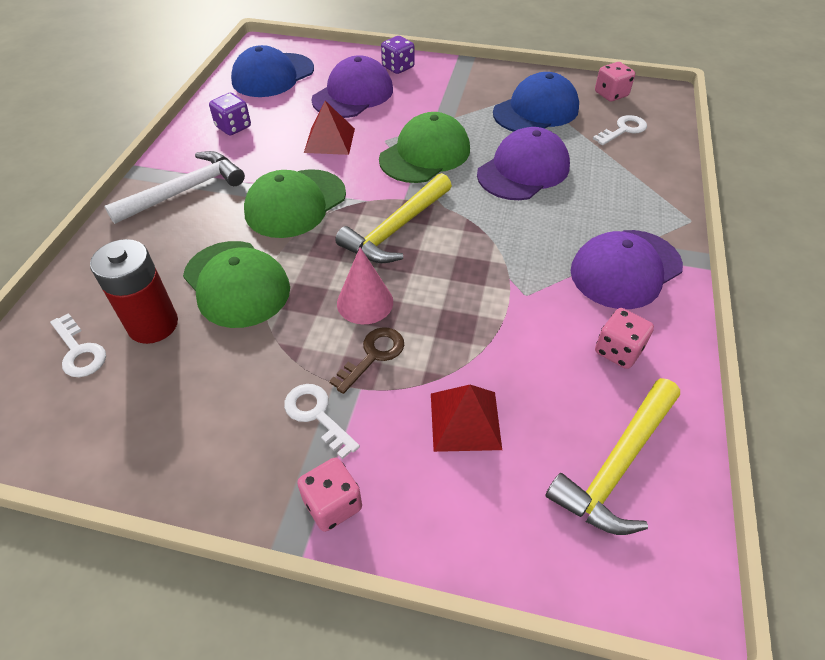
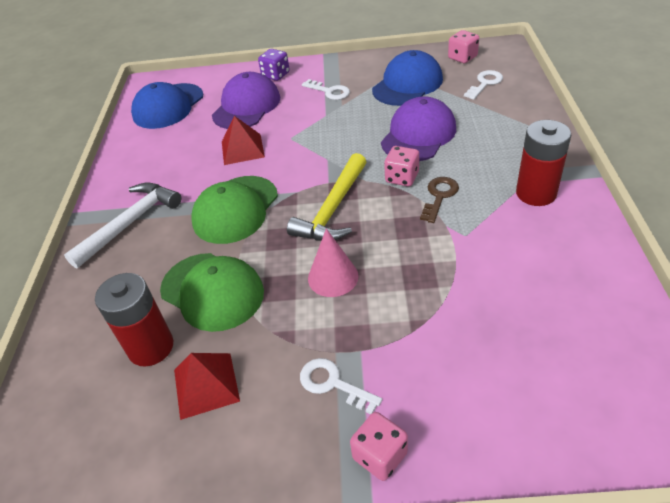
camera: 10 degrees left, 5 degrees down
white key [50,313,106,377] -> white key moved to [302,79,350,100]
purple dice [209,93,251,135] -> none
brown key [329,327,404,394] -> brown key moved to [420,177,459,223]
green cap [379,112,470,183] -> none
red pyramid [431,385,502,452] -> red pyramid moved to [174,353,240,420]
yellow hammer [545,378,680,535] -> none
purple cap [571,230,683,309] -> red battery [516,120,571,206]
pink dice [595,308,654,369] -> pink dice moved to [384,146,419,186]

